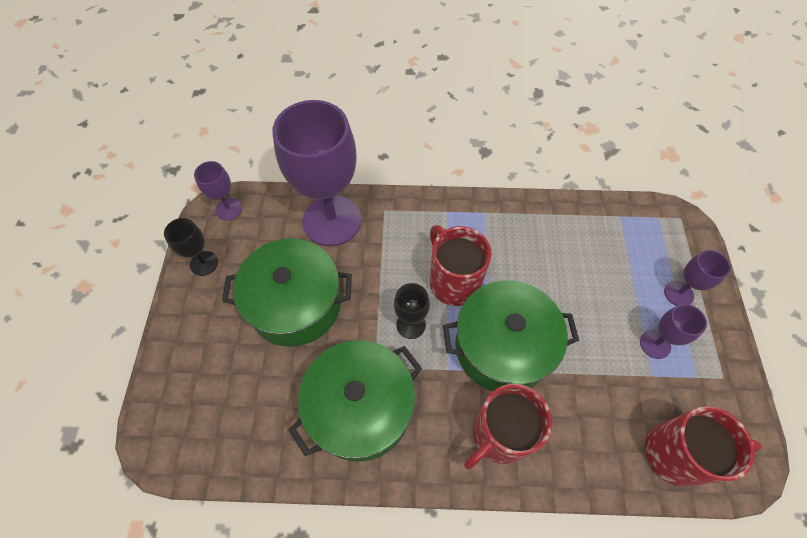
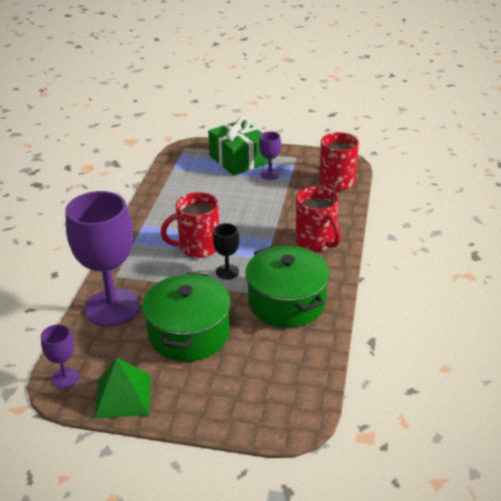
camera: 80 degrees left, 25 degrees down
black goblet [164,218,218,276] -> green pyramid [94,358,151,419]
green pot [443,281,579,391] -> none
purple goblet [664,250,731,306] -> green gift [208,117,269,176]

